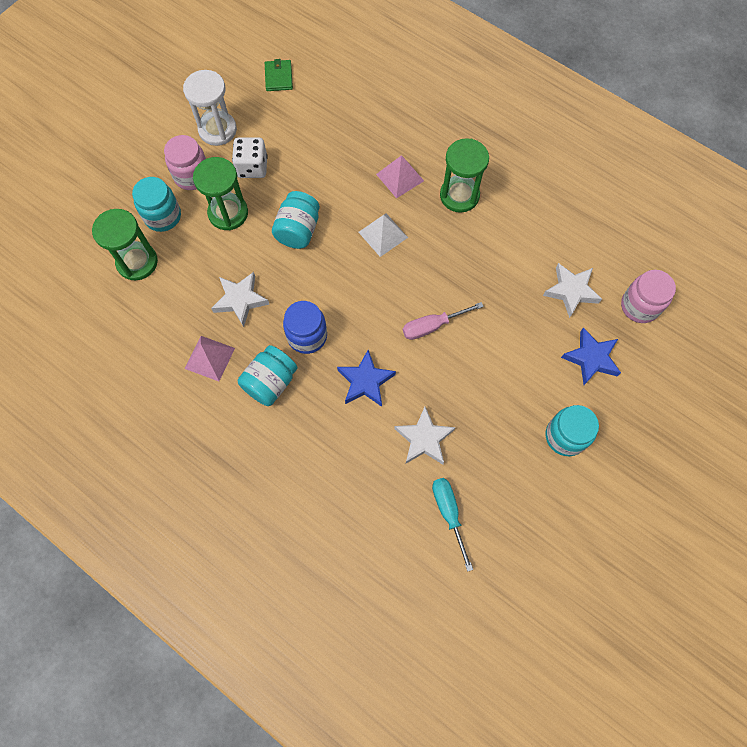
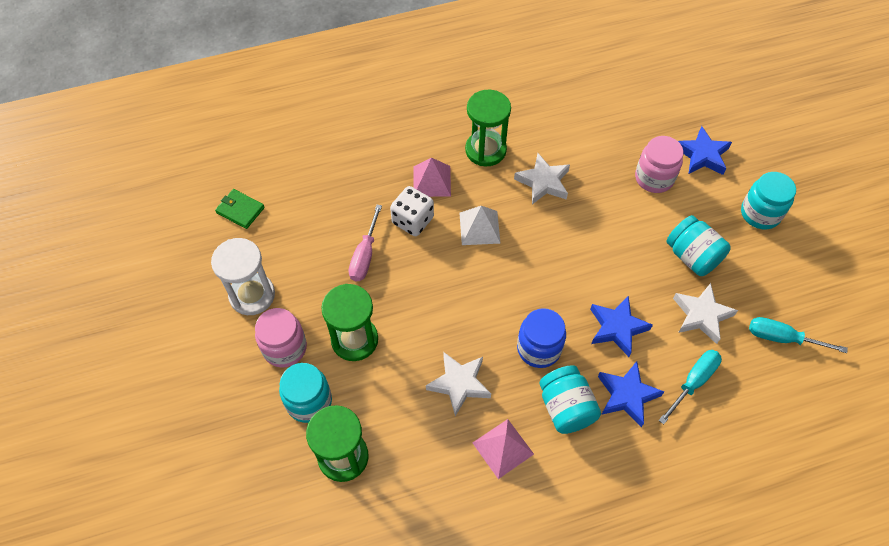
camera: 55 degrees left, 10 degrees down
white dice [232,137,268,178] -> white dice moved to [390,186,434,236]
turquoise jar [272,191,320,249] -> turquoise jar moved to [666,215,731,276]
pink screwdriver [403,302,484,340] -> pink screwdriver moved to [348,205,382,281]
white star [543,263,602,318] -> white star moved to [514,153,570,204]
pink jar [621,270,676,323] -> pink jar moved to [635,136,684,193]
none -> blue star [598,361,664,427]
none -> turquoise screwdriver [659,350,722,424]

